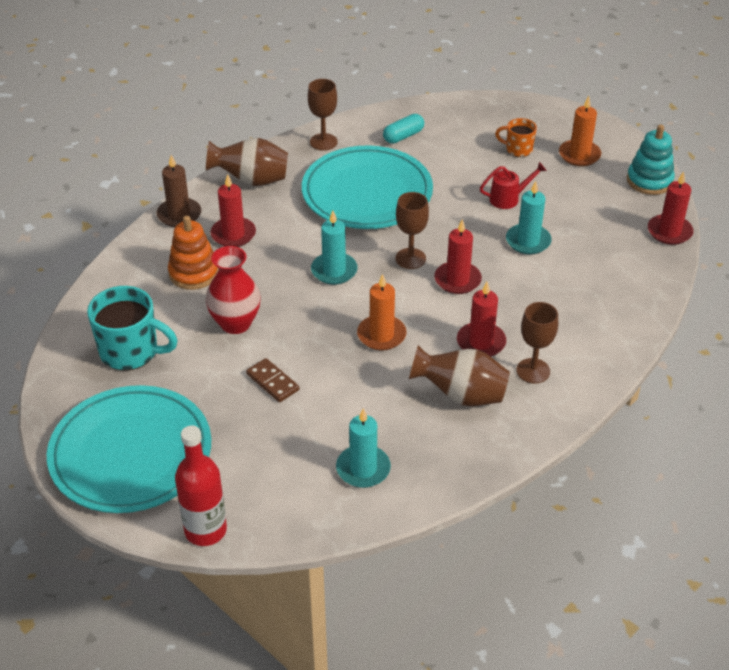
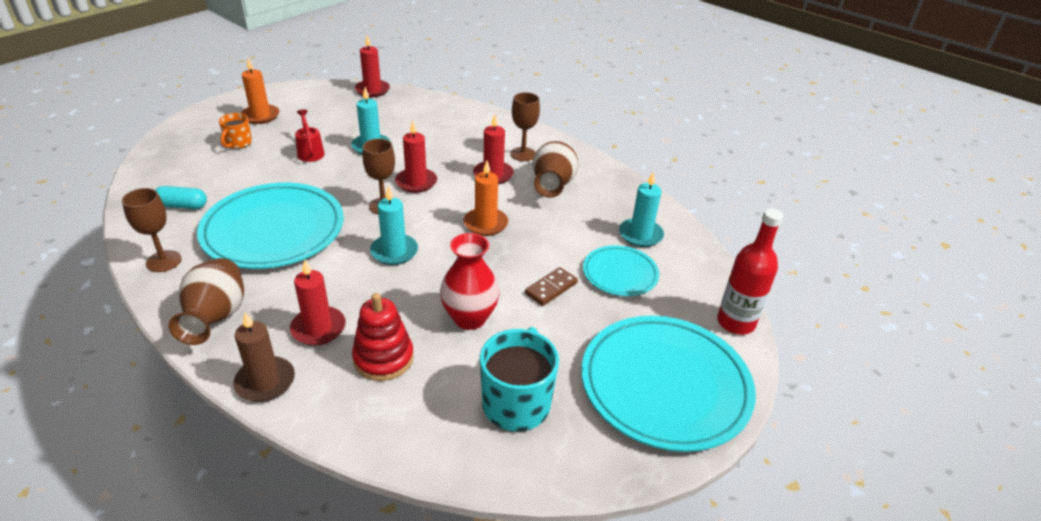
camera: 95 degrees left, 5 degrees down
orange stacking toy [168,216,219,290] -> red stacking toy [352,293,414,381]
turquoise capsule [383,114,424,144] -> turquoise capsule turned 45 degrees counterclockwise [155,186,207,209]
turquoise stacking toy [627,125,675,195] -> none
none -> turquoise plate [583,245,659,296]

